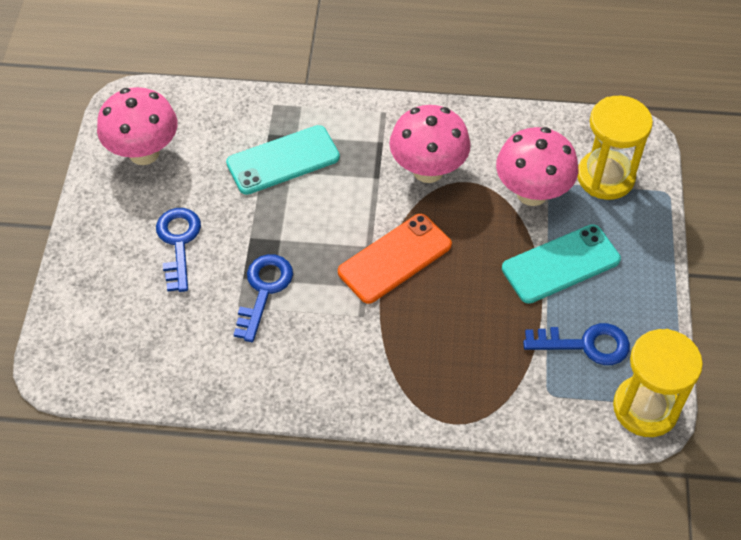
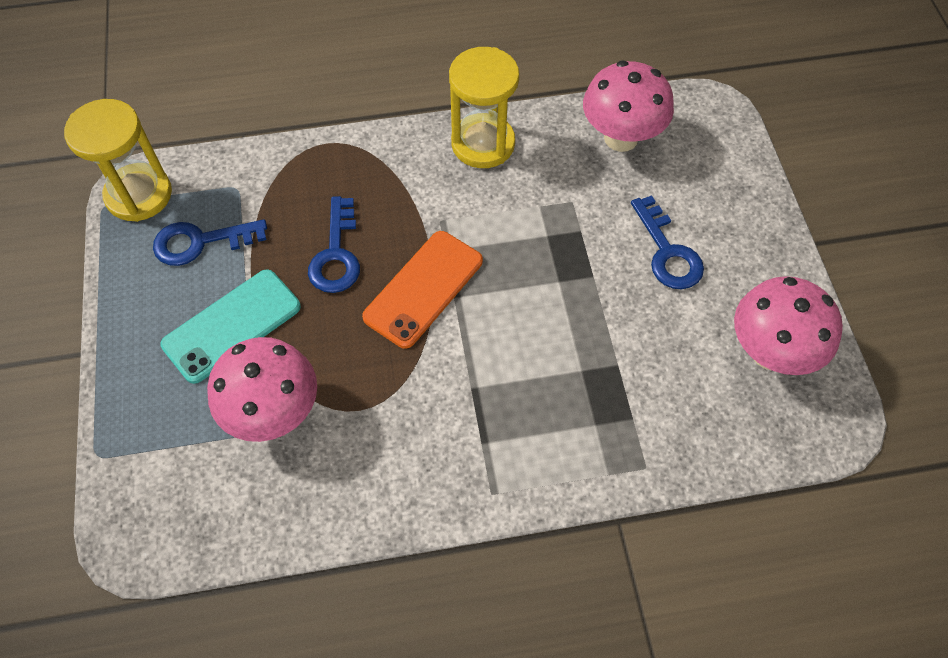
camera: 165 degrees right, 5 degrees up
turquoise phone [226,125,340,195] -> none
blue key [233,254,293,342] -> blue key moved to [308,196,360,293]
pink mushroom [389,105,471,183] -> pink mushroom moved to [583,61,674,152]
yellow hourglass [578,96,653,200] -> yellow hourglass moved to [449,47,519,168]

